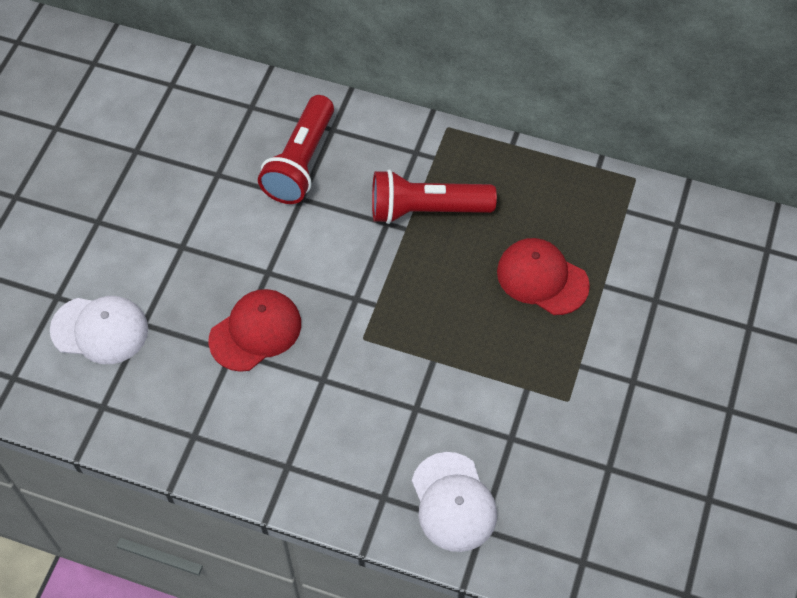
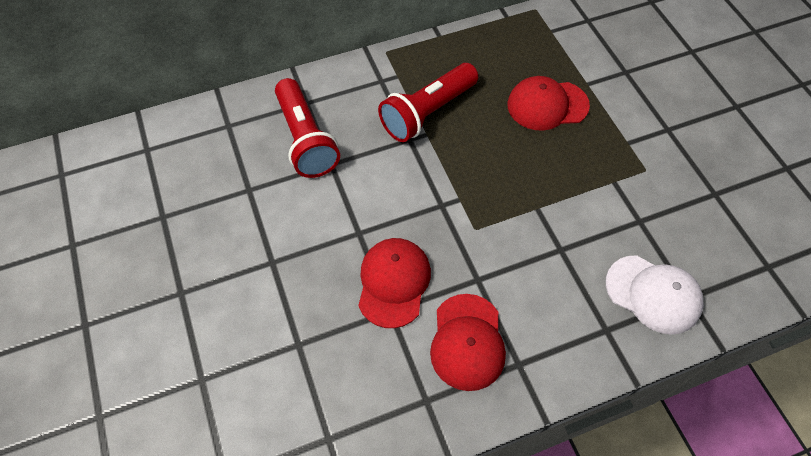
camera: 40 degrees left, 0 degrees up
white cap [50,296,148,364] -> none
none -> red cap [430,294,506,391]

